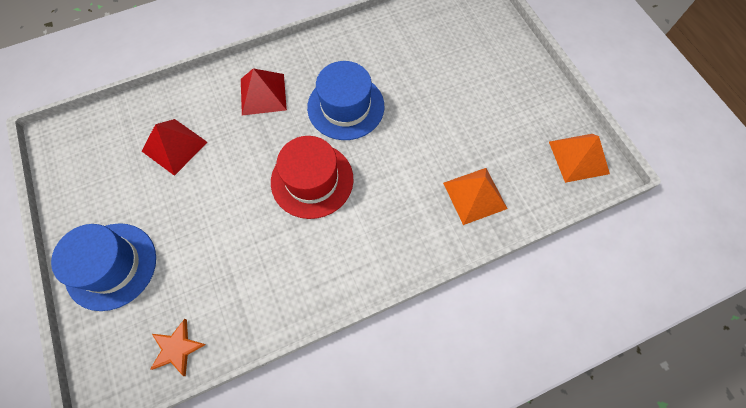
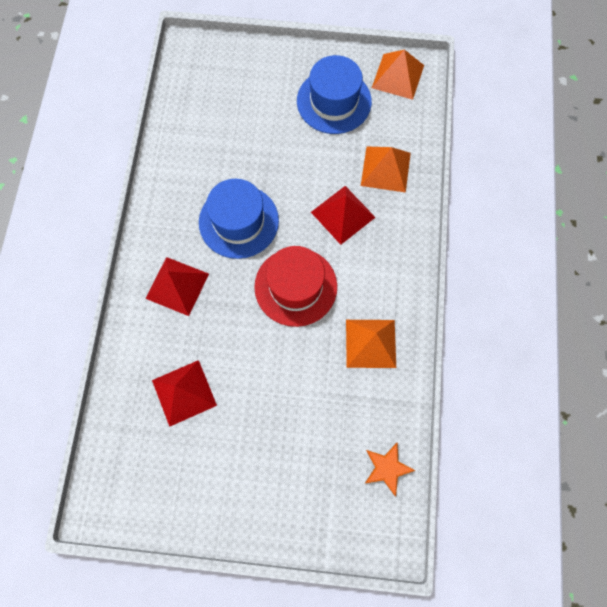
camera: 60 degrees left, 5 degrees up
blue hat [51,223,156,311] -> blue hat moved to [297,55,372,134]
none -> red pyramid [311,186,376,245]
none -> orange pyramid [346,320,396,368]

